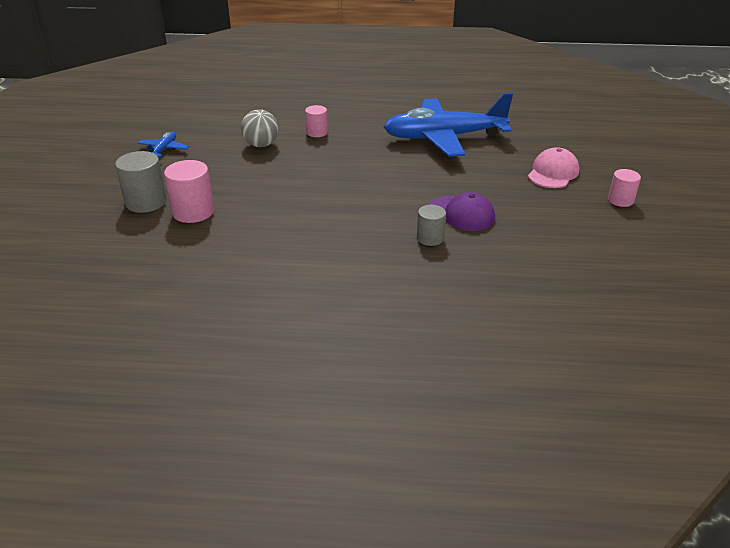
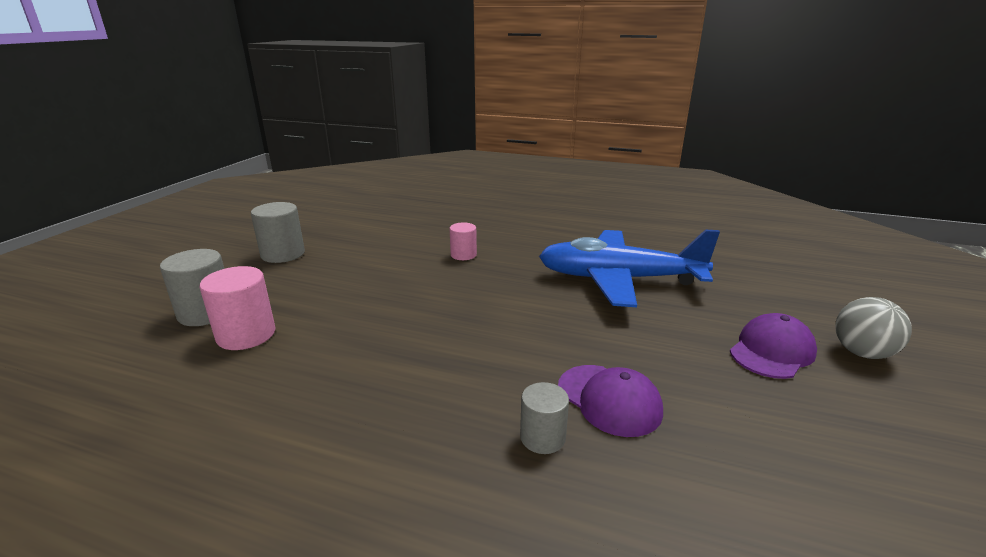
camera: 15 degrees right, 10 degrees down
blue plane [138,131,189,157] -> grey cylinder [251,202,305,263]
grey ball [241,109,278,147] -> grey ball moved to [835,297,912,359]
pink cap [528,147,579,188] -> purple cap [730,313,817,379]
pink cylinder [608,169,641,207] -> none

